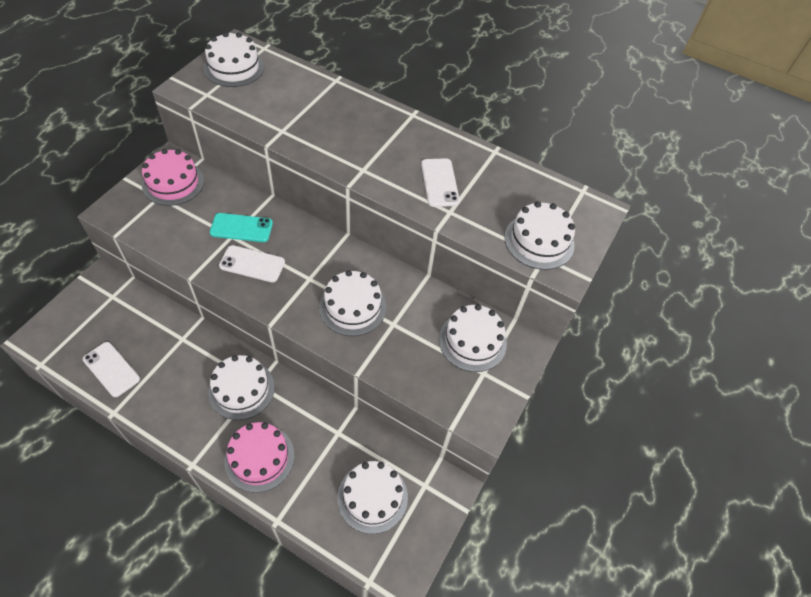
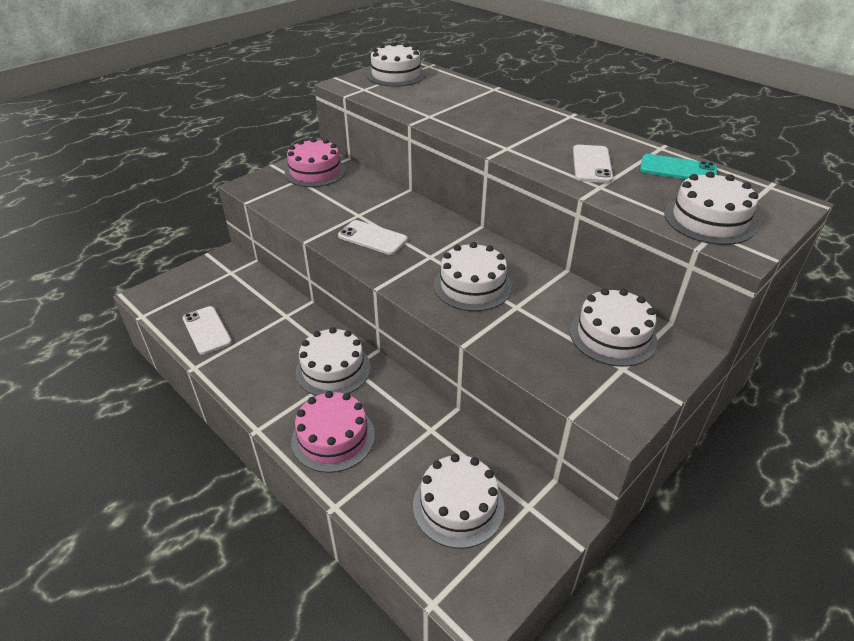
camera: 20 degrees right, 15 degrees down
turquoise phone [210,213,273,242] -> turquoise phone moved to [640,154,717,179]

